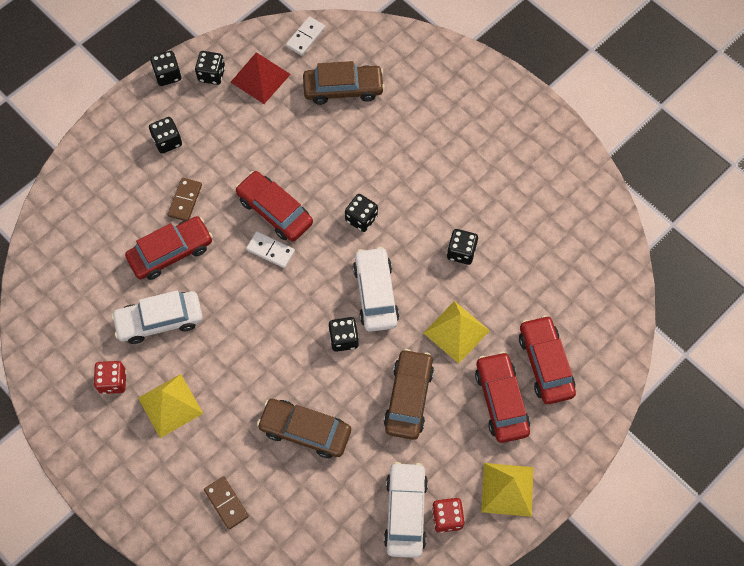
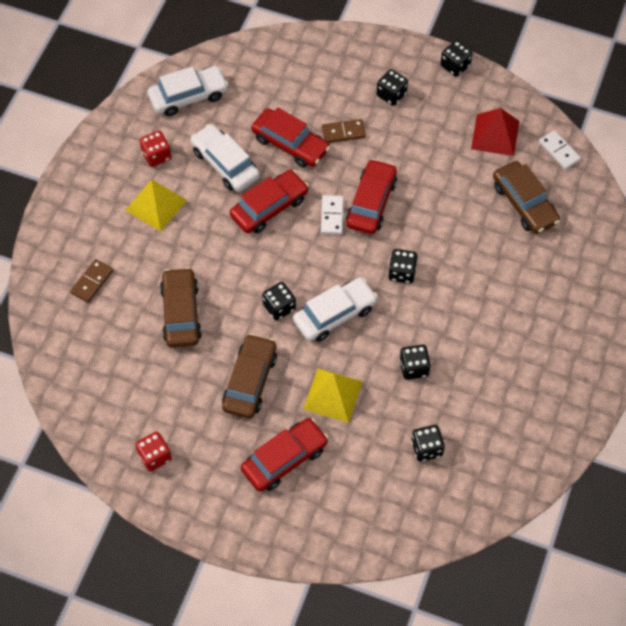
camera: 65 degrees right, 5 degrees down
black dice [195,51,225,85] -> black dice moved to [411,425,445,462]
white domino [286,16,325,56] -> white domino turned 45 degrees clockwise [539,130,581,170]
brown car [384,349,434,440] -> brown car turned 60 degrees counterclockwise [222,334,277,419]
white car [384,462,428,558] -> white car moved to [148,66,229,116]
yellow pyramid [481,463,533,517] -> none
red car [519,315,576,404] -> red car moved to [230,170,309,233]

